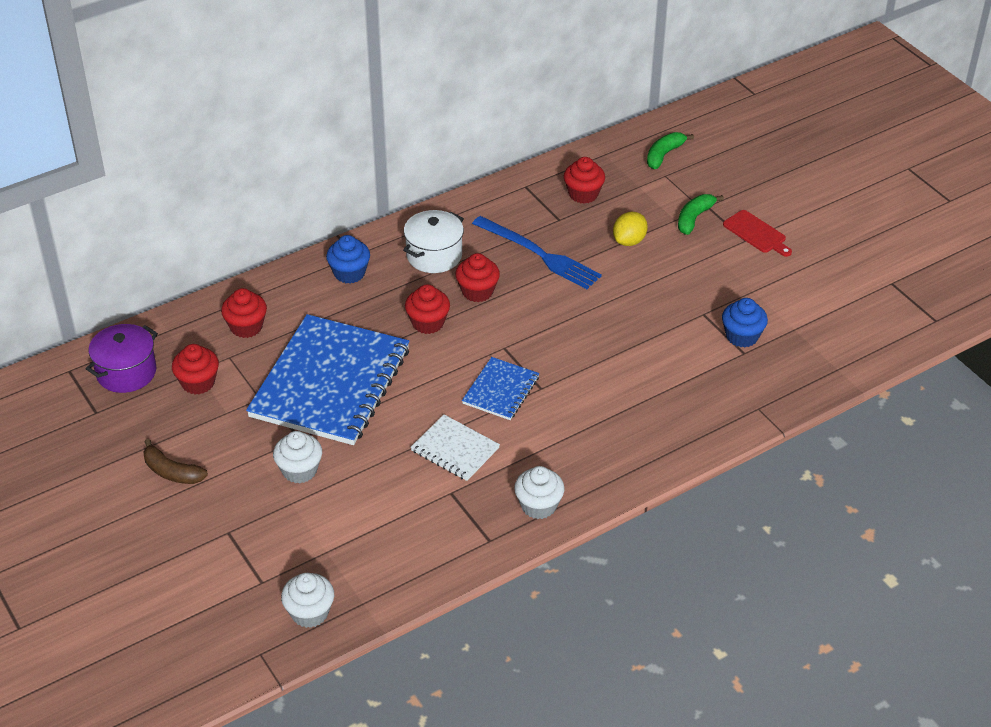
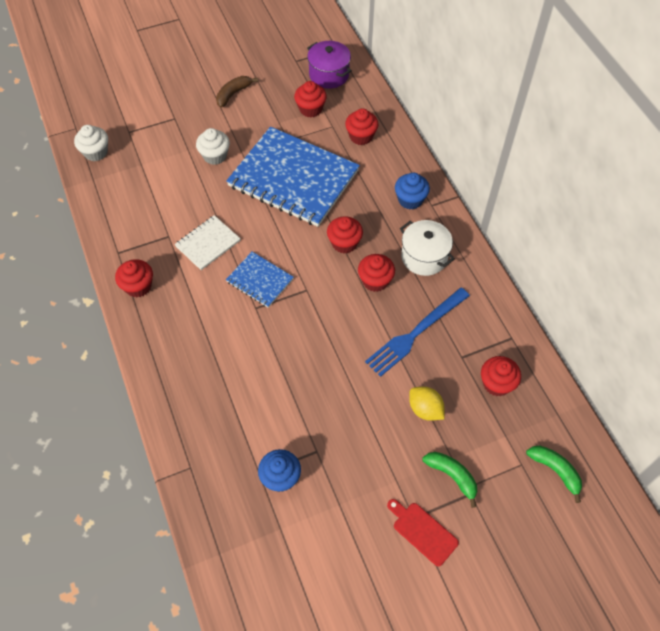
camera: 100 degrees right, 15 degrees up
white cupcake [514,466,565,519] -> red cupcake [115,259,153,297]
red cutting board [723,210,792,257] -> red cutting board turned 75 degrees clockwise [387,499,459,567]

